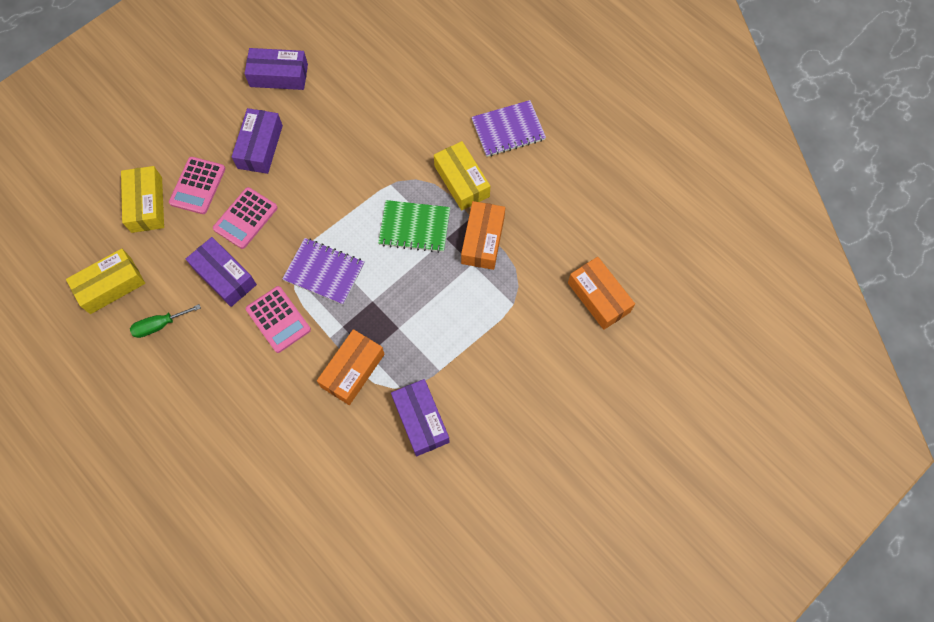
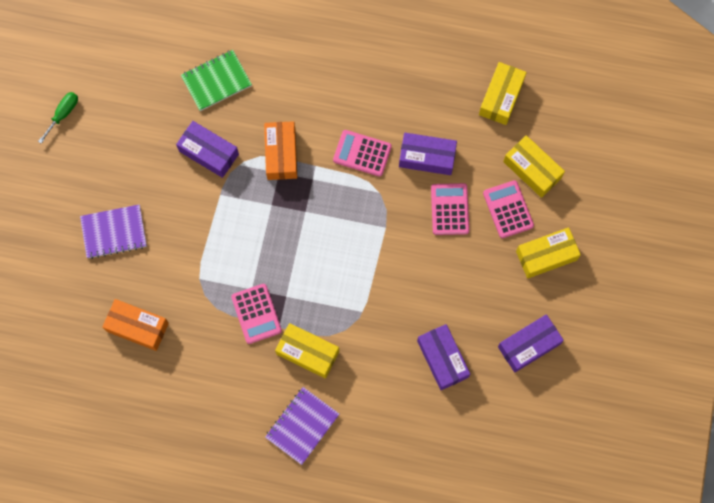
camera: 145 degrees right, 5 degrees up
green screwdriver [130,304,201,338] -> green screwdriver moved to [38,92,78,144]
purple box [232,108,283,174] -> purple box moved to [417,324,470,390]
purple notebook [282,238,364,305] -> purple notebook moved to [80,204,147,259]
green notebook [378,200,450,253] -> green notebook moved to [181,50,252,111]
orange box [461,201,505,270] -> pink calculator [231,284,282,344]
none -> yellow box [516,227,581,278]

